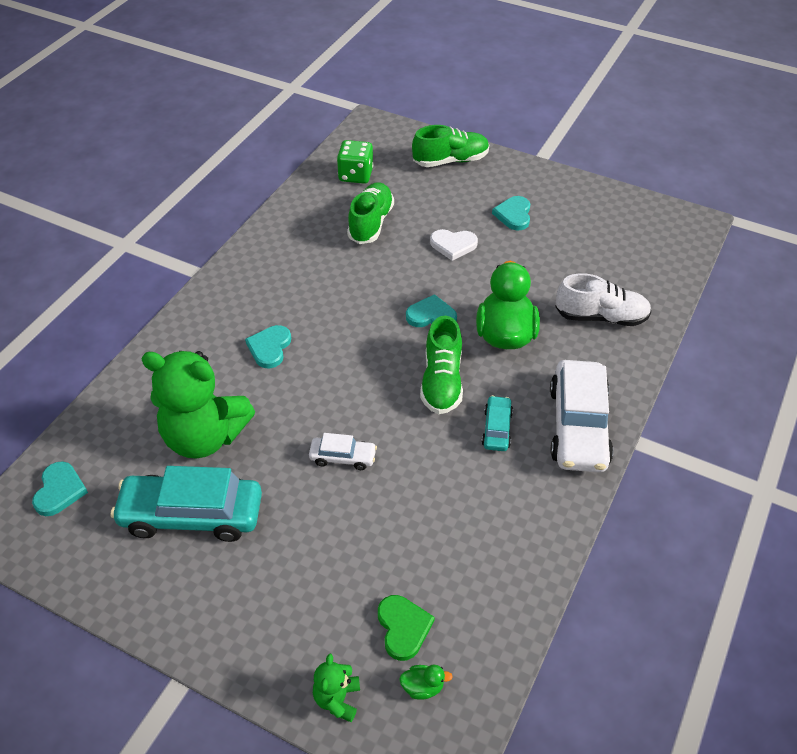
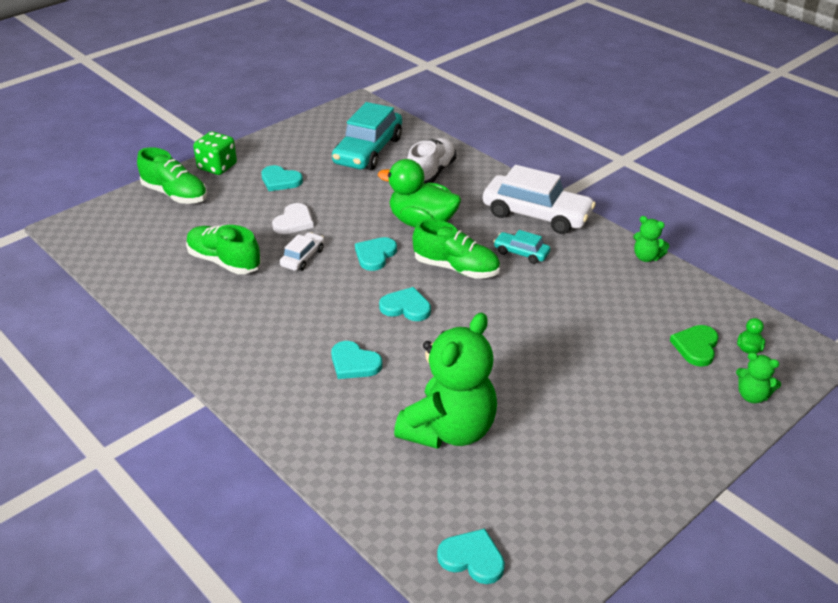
camera: 70 degrees left, 10 degrees down
turquoise car [111,466,262,542] -> turquoise car moved to [332,102,402,170]
white car [309,433,377,470] -> white car moved to [280,232,324,271]
green dice [337,140,373,184] -> green dice moved to [193,131,237,175]
green heart [378,595,435,661] -> green heart turned 75 degrees counterclockwise [670,325,718,367]
green shoe [412,125,489,167] -> green shoe turned 120 degrees clockwise [137,147,207,204]
none -> turquoise heart [379,287,431,321]
none -> green teddy bear [633,216,669,262]

